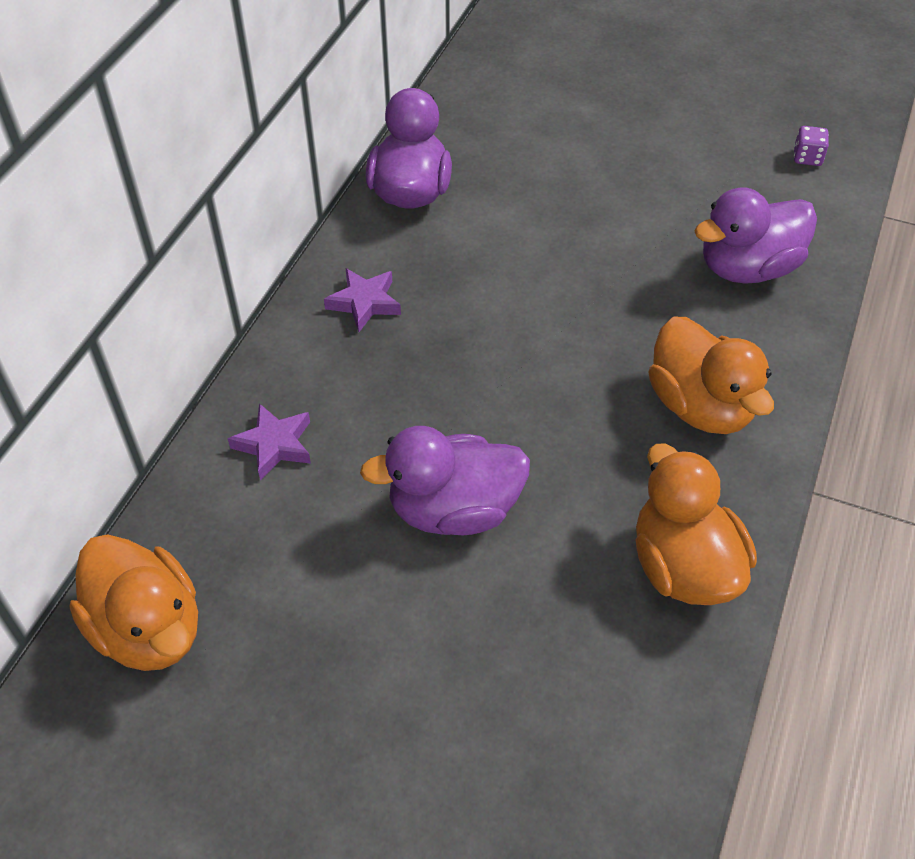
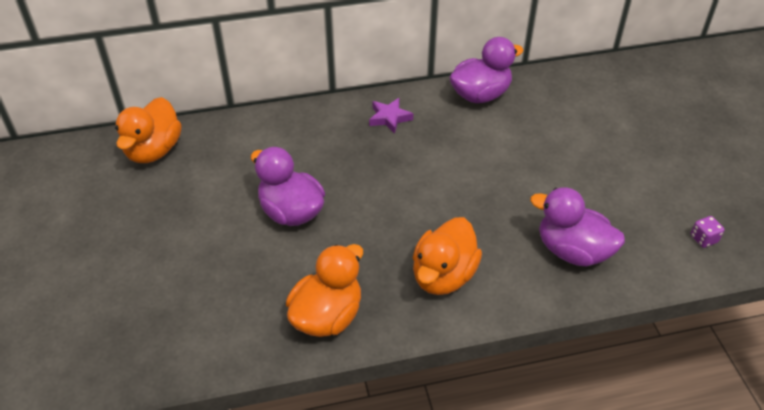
camera: 55 degrees right, 5 degrees down
purple star [228,403,311,481] -> none

